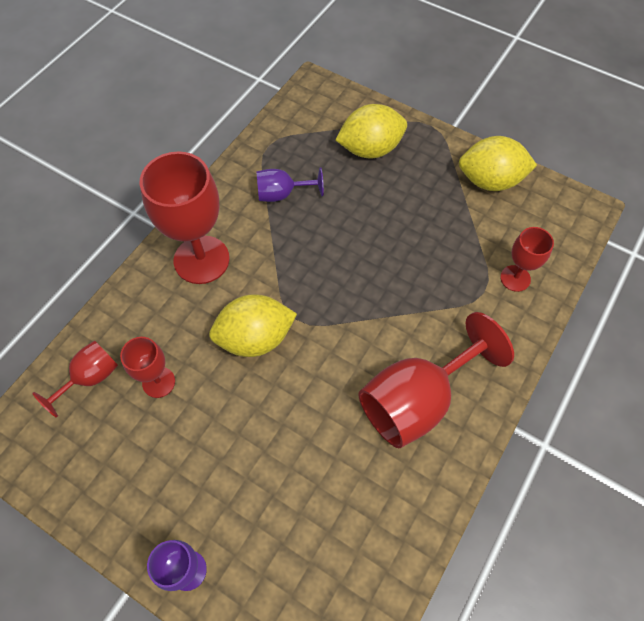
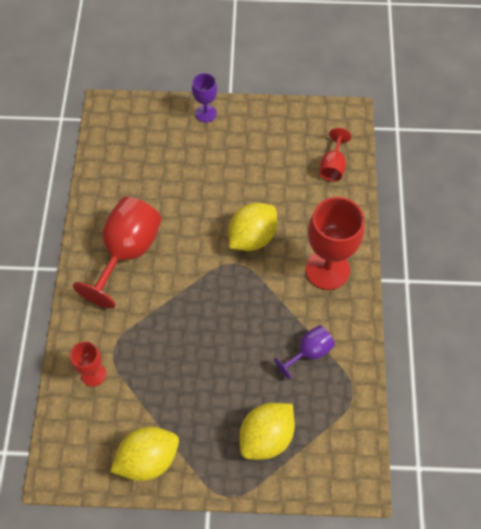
camera: 150 degrees right, 0 degrees up
red goblet [120,337,175,398] -> none

